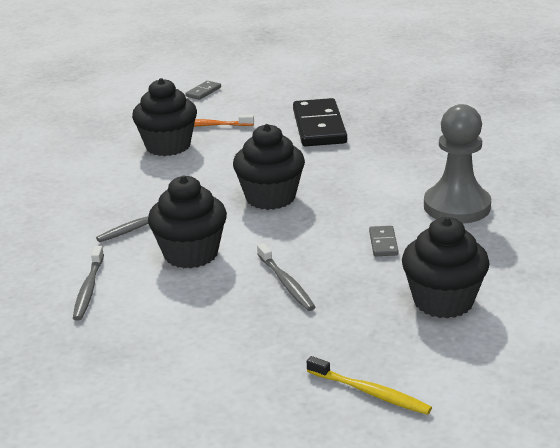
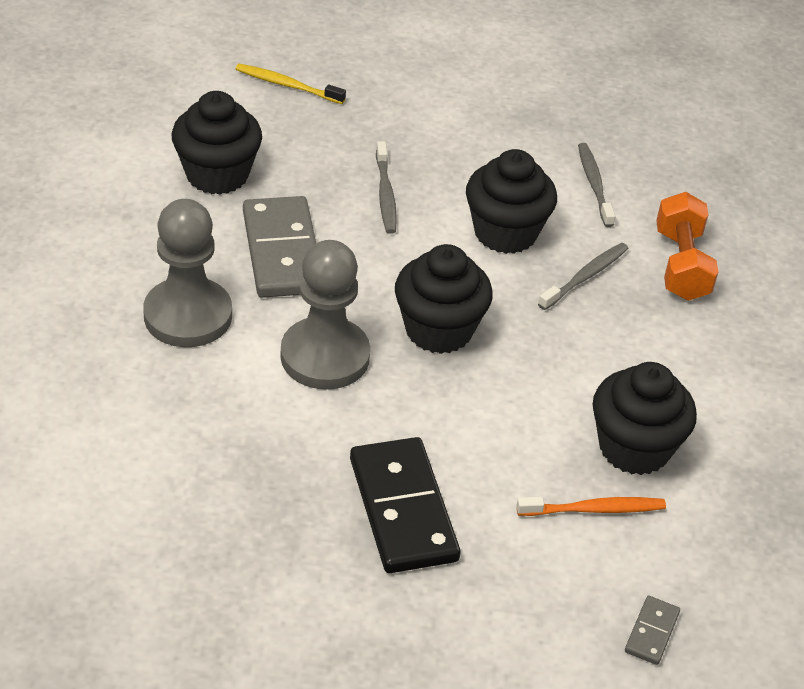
camera: 165 degrees right, 15 degrees up
grey toothbrush [257,243,315,311] -> grey toothbrush turned 150 degrees counterclockwise [376,141,397,234]
grey domino [369,226,399,256] -> grey domino [243,196,316,298], size x2.23
none -> grey pawn [280,240,370,390]
none -> orange dumbbell [656,192,718,301]

